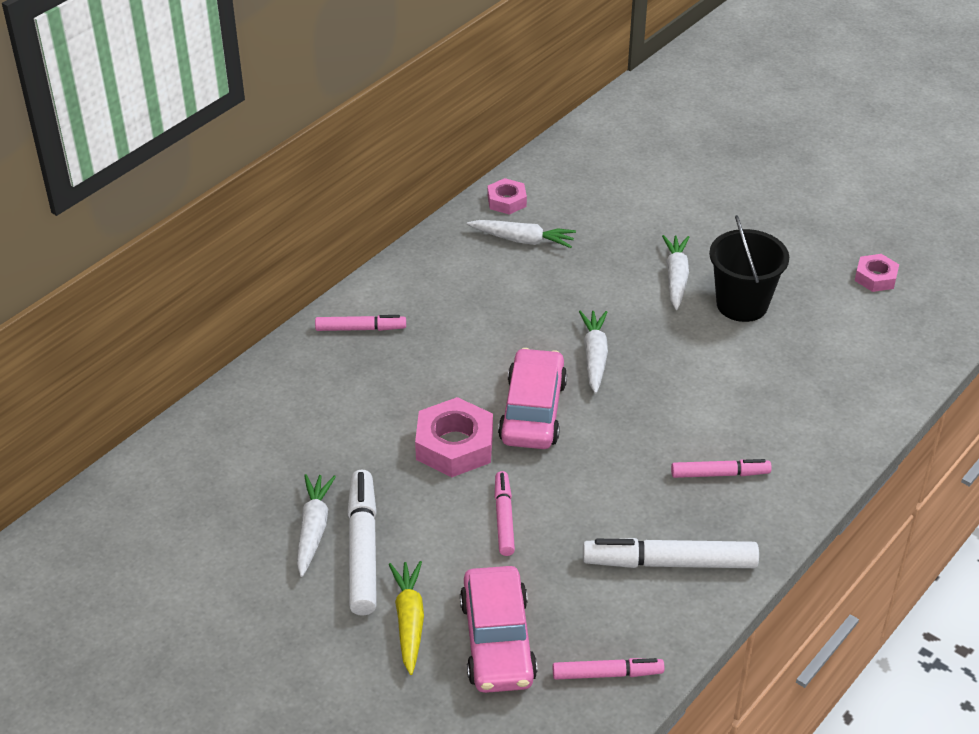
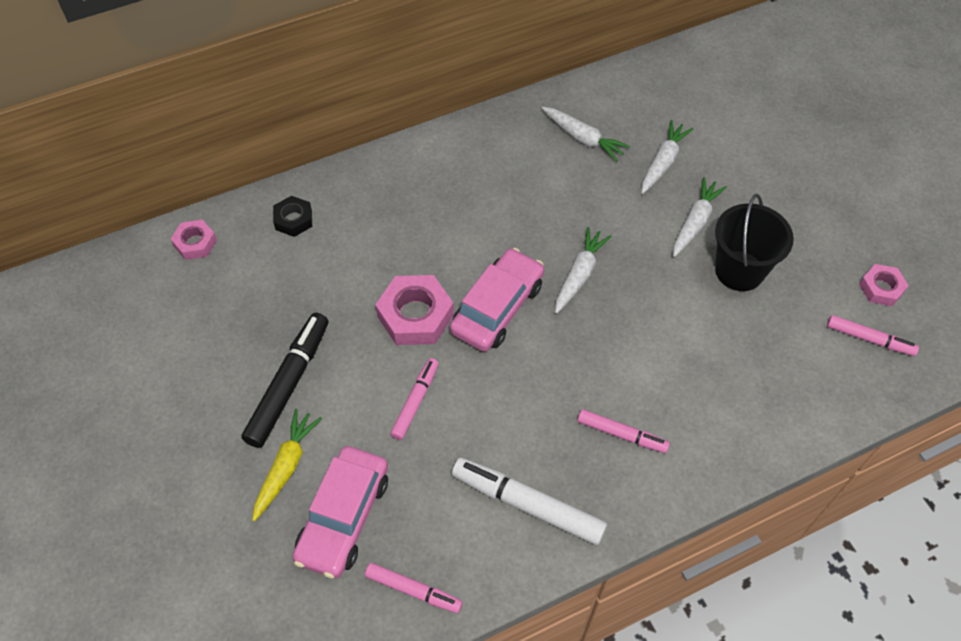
camera: 25 degrees right, 15 degrees up
white carrot [297,474,336,577] -> white carrot moved to [641,120,694,194]
pink marker [315,315,406,331] -> pink marker moved to [827,315,919,356]
white marker [347,470,377,616] -> black marker [241,313,328,448]
pink nut [487,178,527,215] -> pink nut moved to [171,220,217,260]
none -> black nut [273,196,312,237]

